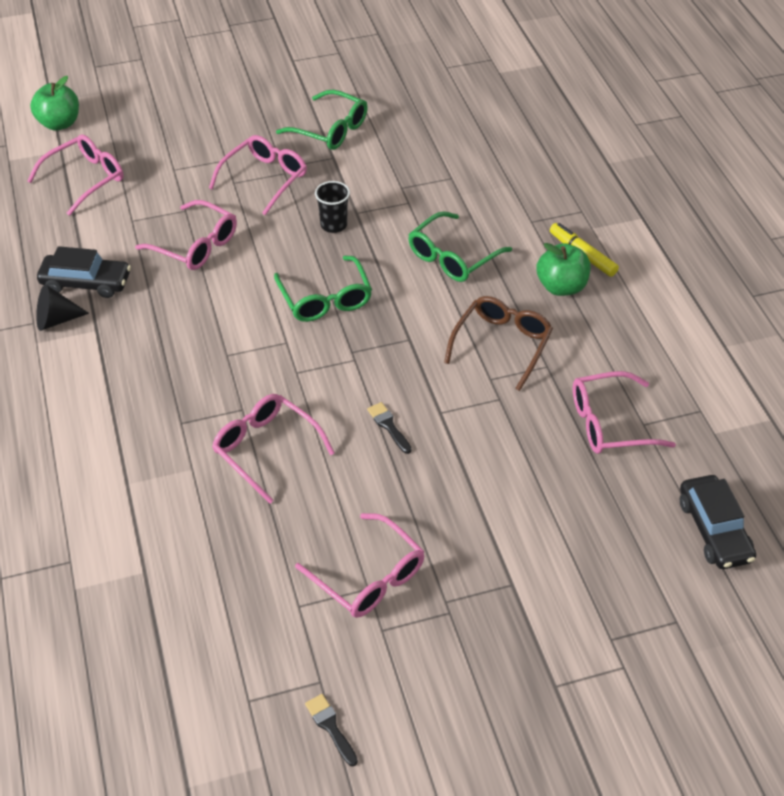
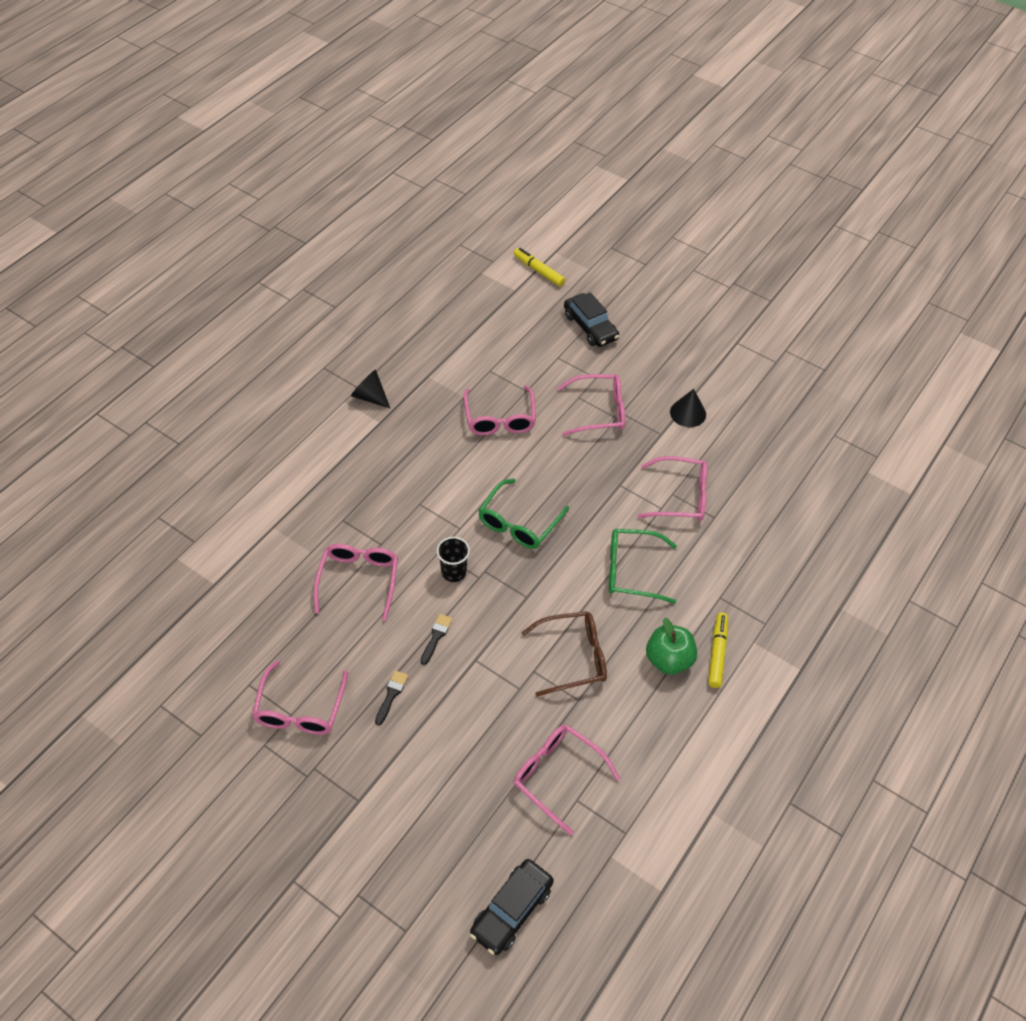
camera: 50 degrees right, 5 degrees up
pink glasses [27,134,124,216] -> pink glasses moved to [637,456,707,521]
green apple [30,76,79,131] -> yellow marker [514,248,566,287]
black car [37,246,131,298] -> black car moved to [564,292,619,347]
green glasses [276,90,368,150] -> black cone [670,389,706,427]
black brush [305,694,358,767] -> black brush moved to [375,670,408,725]
black cup [315,181,350,233] -> black cup moved to [437,537,470,582]

